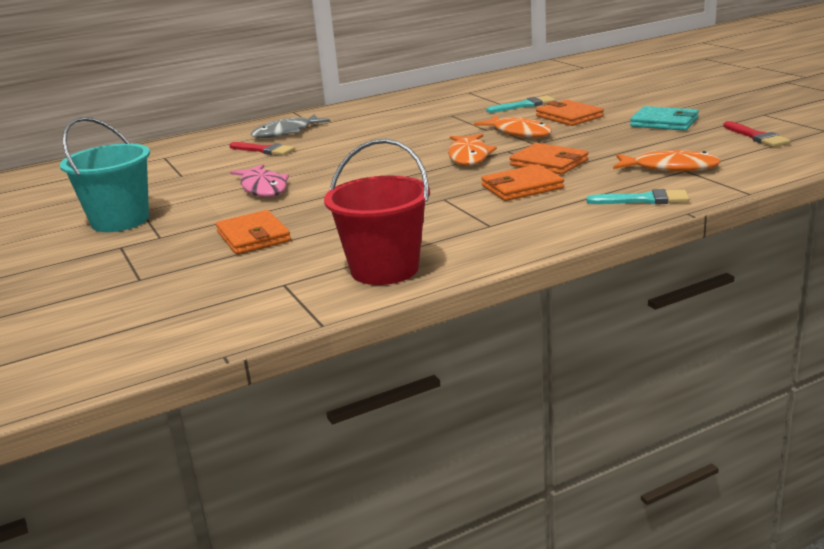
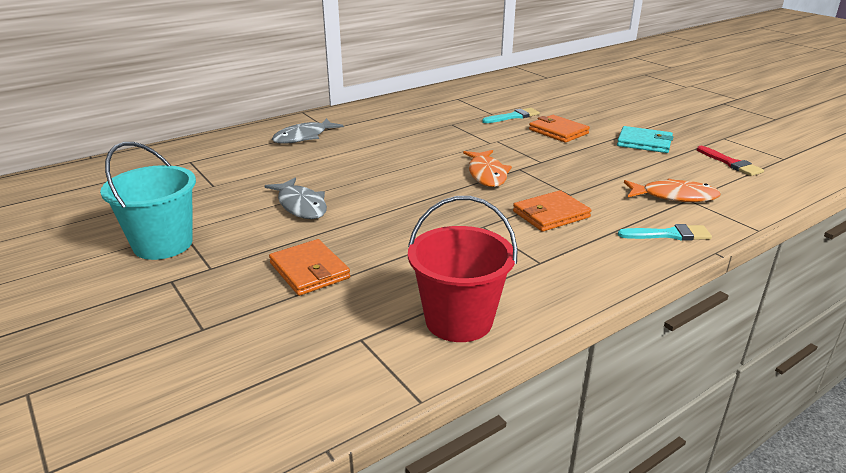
camera: 10 degrees left, 5 degrees up
red brush [229,142,295,155] -> none
pink fish [230,164,289,197] -> grey fish [264,178,327,219]
orange fish [474,116,552,138] -> none
orange wallet [510,143,588,175] -> none

